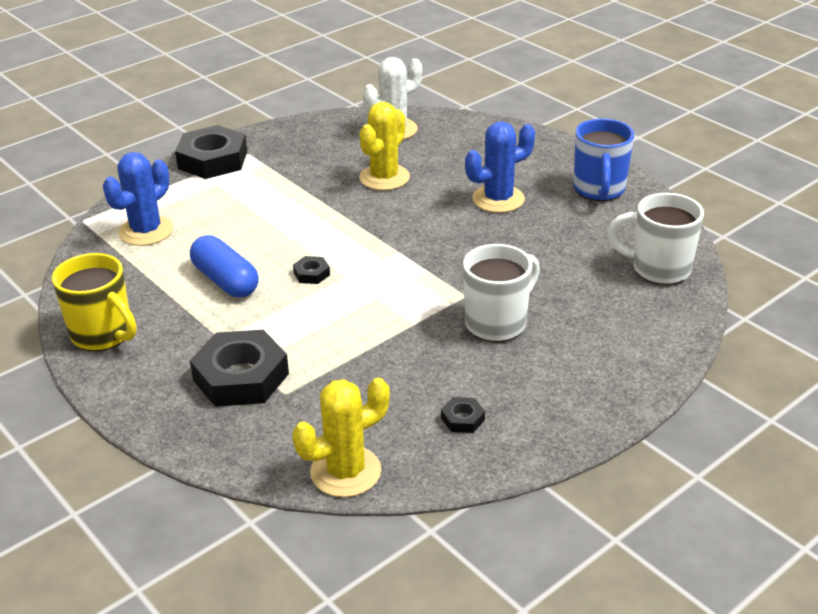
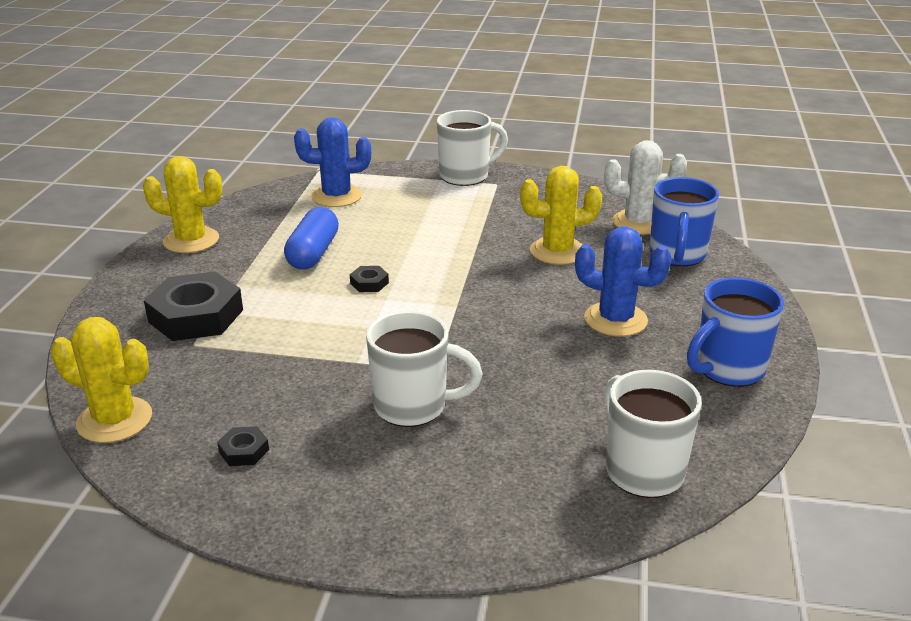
camera: 50 degrees right, 5 degrees down
yellow mug [52,253,137,351] -> yellow cactus [143,156,222,253]
black nut [175,125,247,179] -> white mug [437,110,508,186]
none -> blue mug [650,177,719,266]

